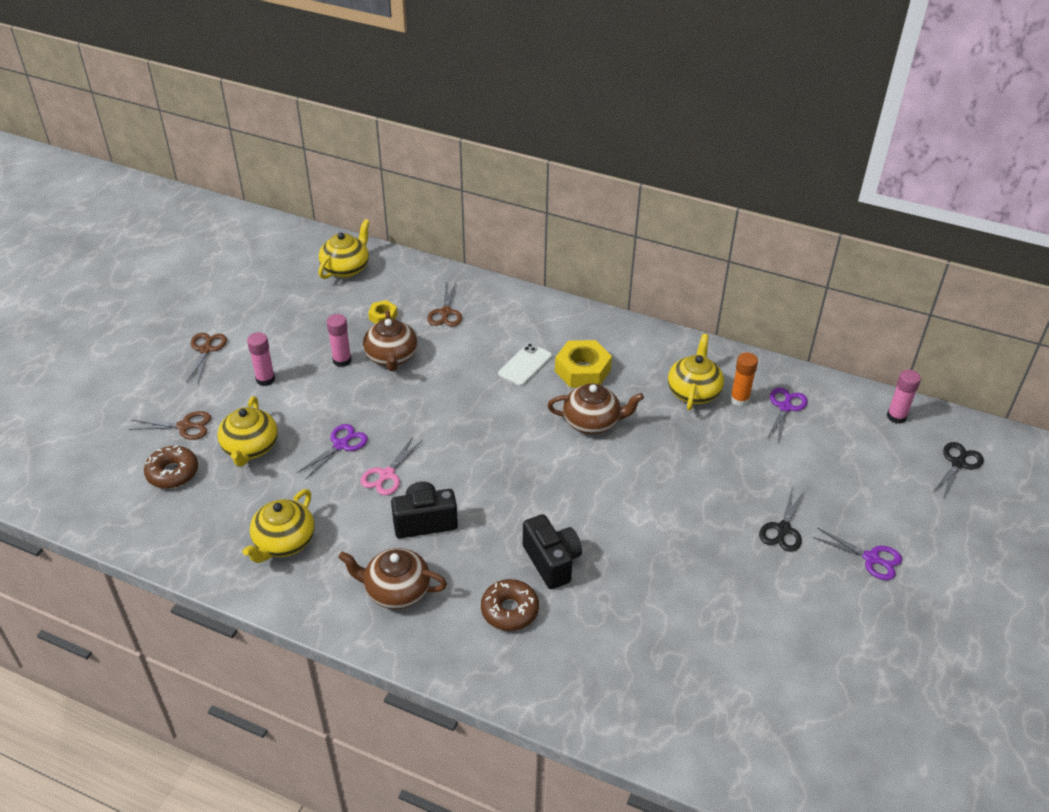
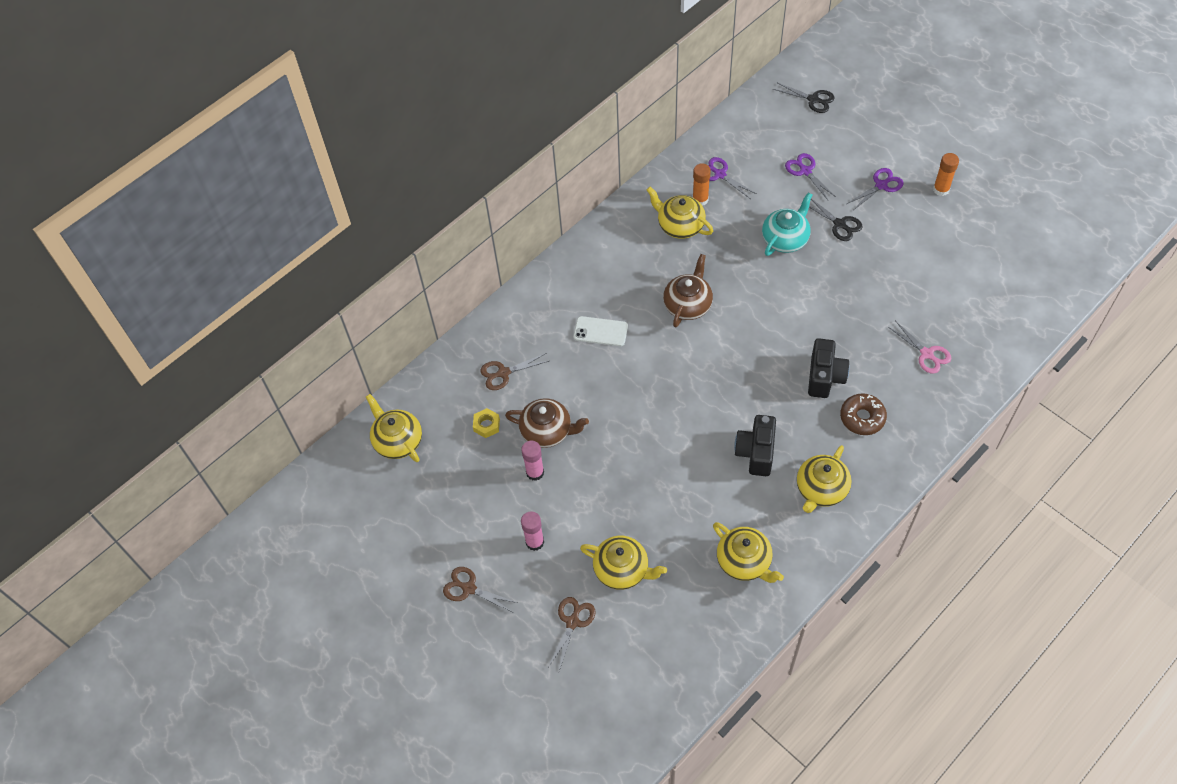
camera: 65 degrees left, 15 degrees up
brown donut [144,445,198,489] -> none
purple scissors [297,424,368,480] -> purple scissors moved to [785,153,836,201]
brown teapot [338,548,447,609] -> yellow teapot [797,445,852,513]
pink scissors [360,436,423,495] -> pink scissors moved to [888,321,951,374]
brown scissors [427,281,462,327] -> brown scissors turned 135 degrees clockwise [480,353,549,390]
white phone [498,343,552,386] -> white phone turned 45 degrees counterclockwise [574,316,628,346]
black camera [523,514,582,589] -> black camera turned 105 degrees clockwise [808,338,849,398]
yellow nut [555,340,612,388] -> none
pink glue stick [887,370,921,424] -> none
black scissors [932,442,984,500] -> black scissors turned 150 degrees clockwise [773,82,835,113]
none -> turquoise teapot [762,192,812,256]
none -> orange glue stick [933,153,959,196]

